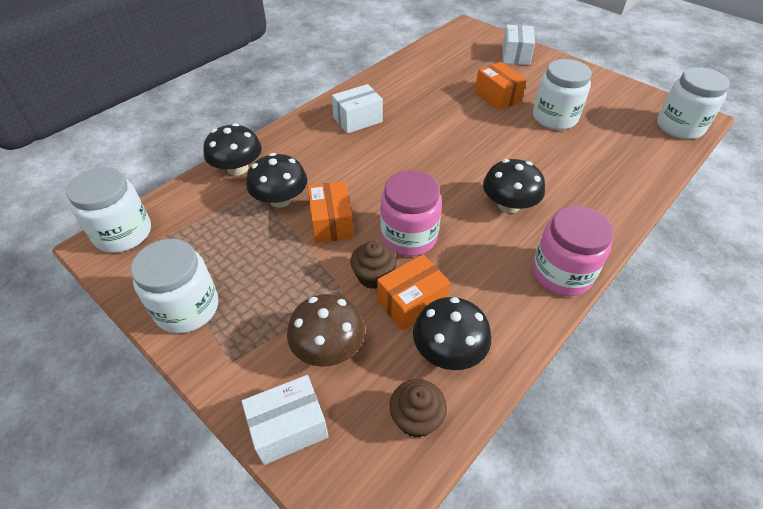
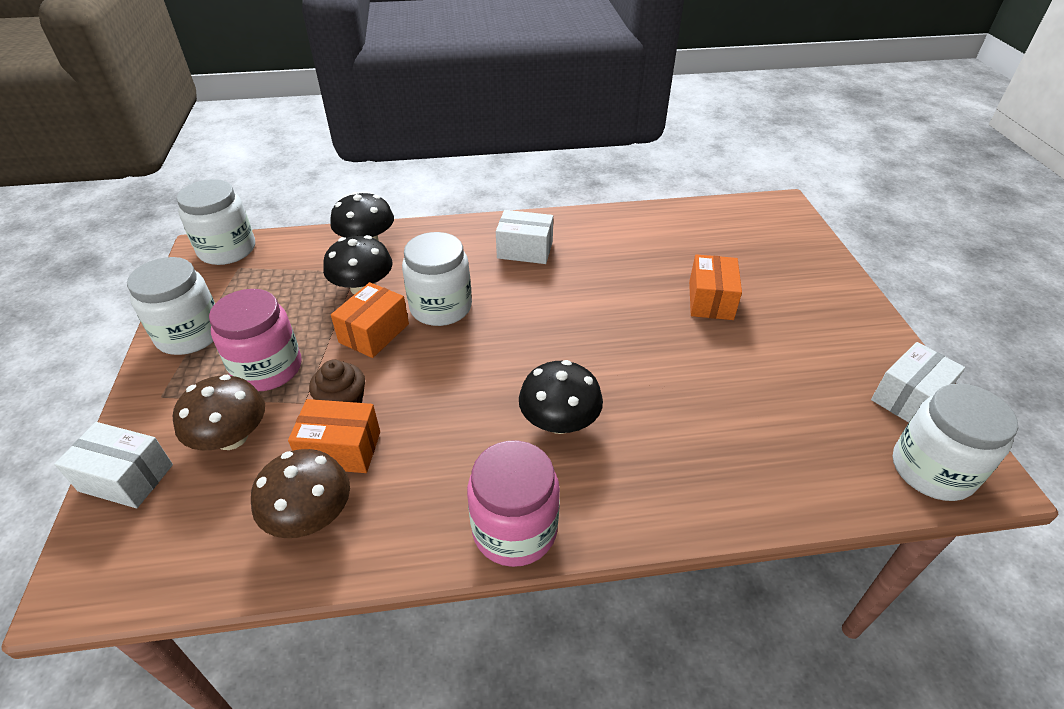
camera: 40 degrees right, 5 degrees down
pink jar [380,170,442,256] -> pink jar moved to [209,289,301,391]
brown cupcake [389,379,447,438] -> none
black mushroom [413,297,491,370] -> brown mushroom [251,449,350,538]
white box [502,24,535,65] -> white box moved to [871,342,965,423]
white jar [533,59,592,130] -> white jar moved to [402,232,472,326]

